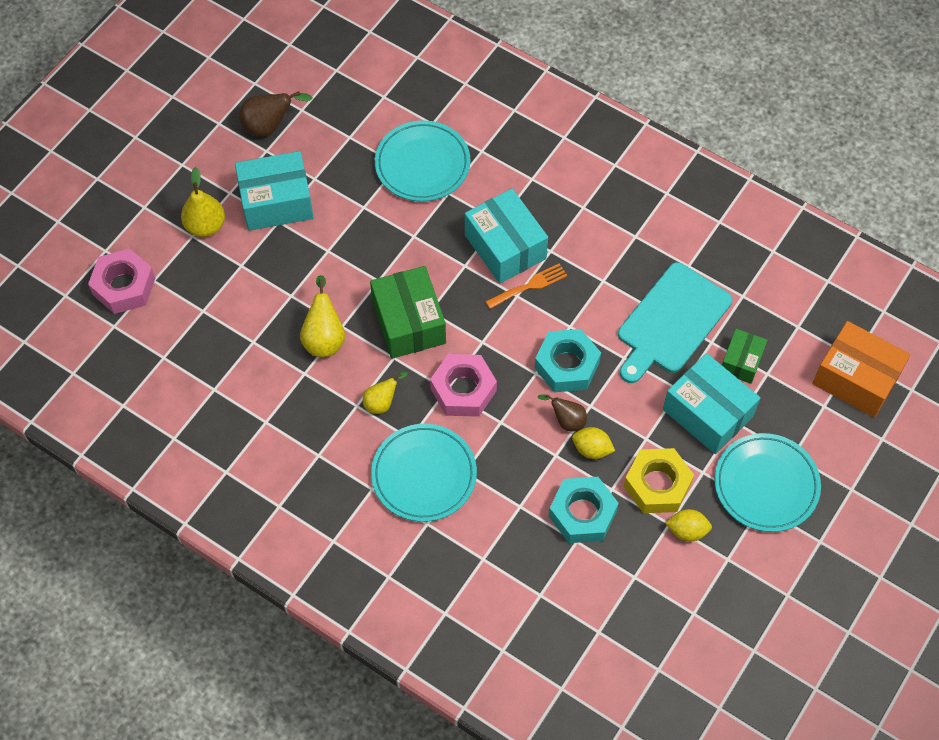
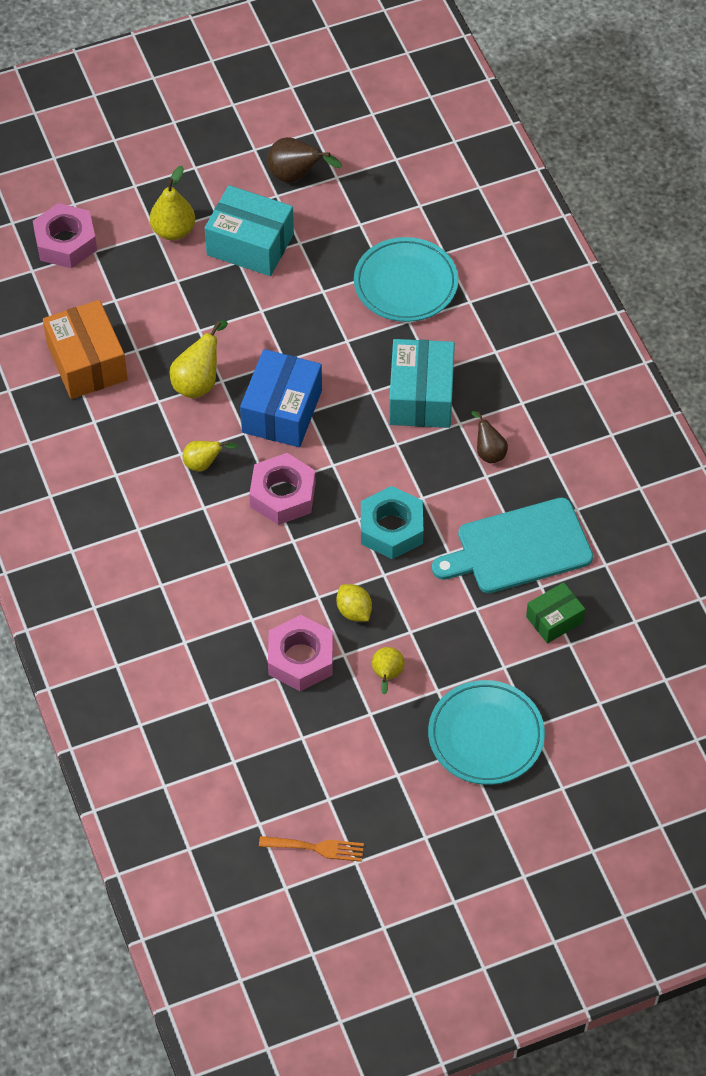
camera: 35 degrees right, 5 degrees down
green box [370,266,446,359] -> blue box [240,349,322,447]
turquoise plate [371,424,477,522] -> none
orange fork [485,263,567,309] -> orange fork moved to [259,836,364,862]
brown pear [538,394,587,432] -> brown pear moved to [471,411,508,463]
turquoise nut [549,477,619,543] -> pink nut [268,615,333,691]
yellow nut [624,448,694,513] -> yellow pear [372,647,405,695]
turquoise box [663,353,760,454] -> none
yellow lemon [666,509,712,542] -> none
orange box [812,321,911,418] -> orange box moved to [43,300,128,399]

